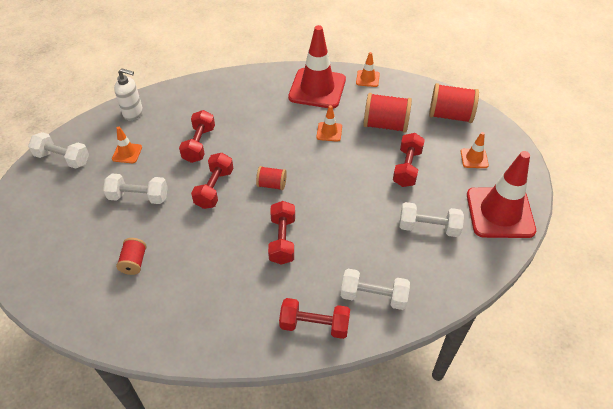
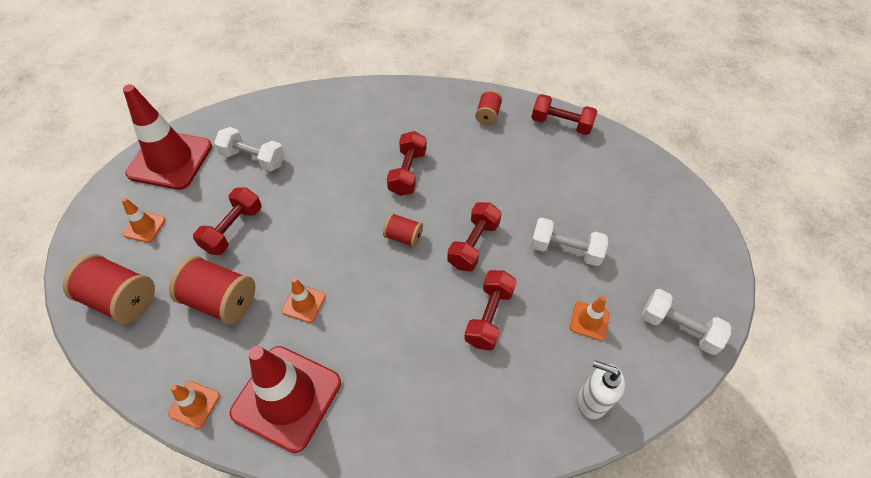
camera: 170 degrees left, 5 degrees up
red spool [116,238,147,275] -> red spool moved to [475,90,502,125]
red dumbbell [279,298,350,339] -> red dumbbell moved to [531,94,597,135]
white dumbbell [341,269,410,310] -> none

